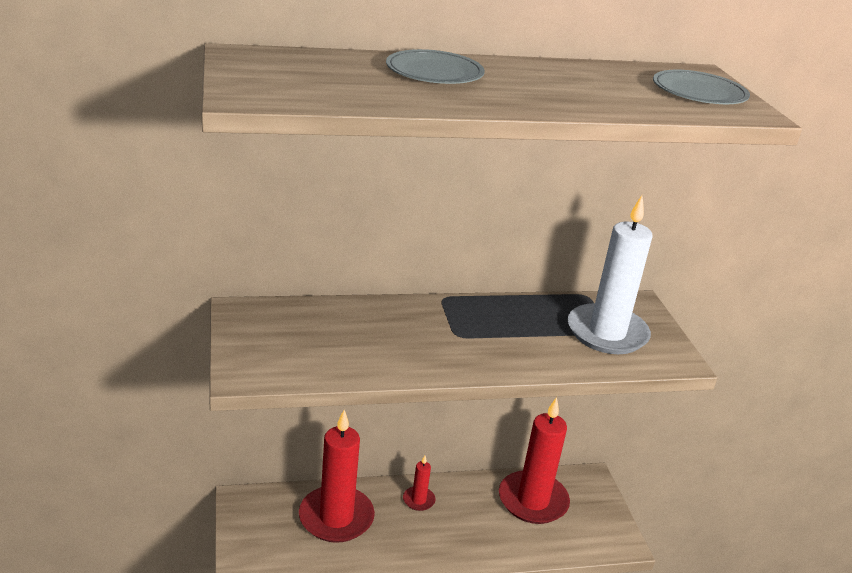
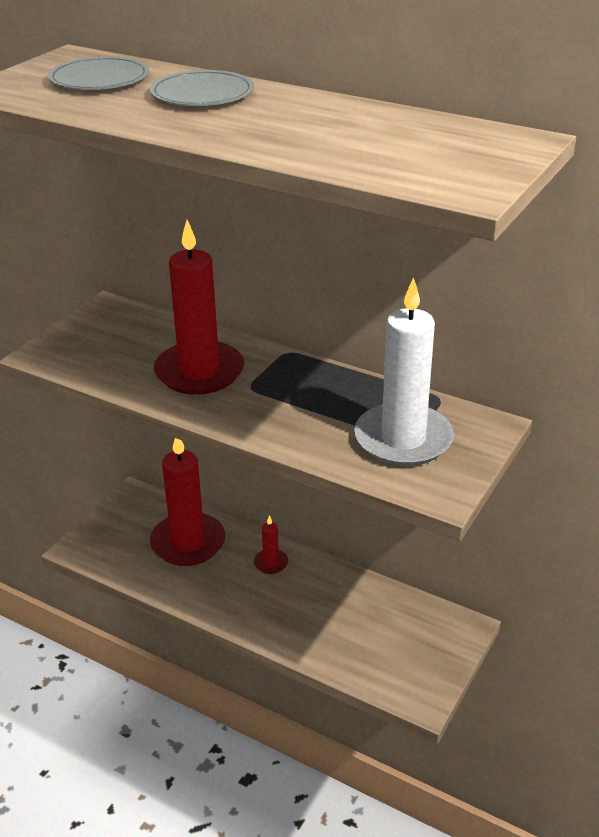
camera: 45 degrees right, 5 degrees up
red candle [499,397,570,524] -> red candle moved to [154,220,244,394]
grey plate [653,69,750,104] -> grey plate moved to [48,56,149,90]

